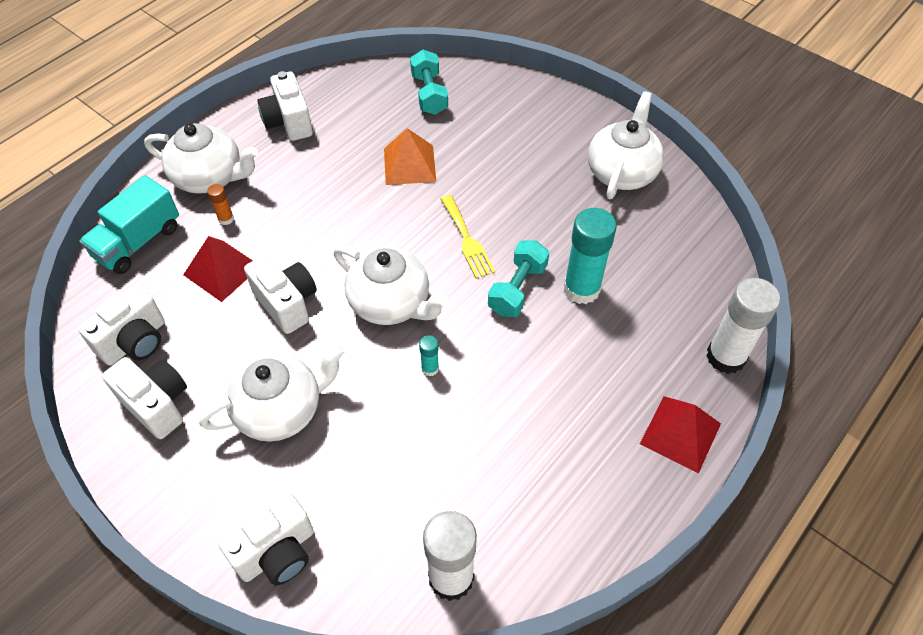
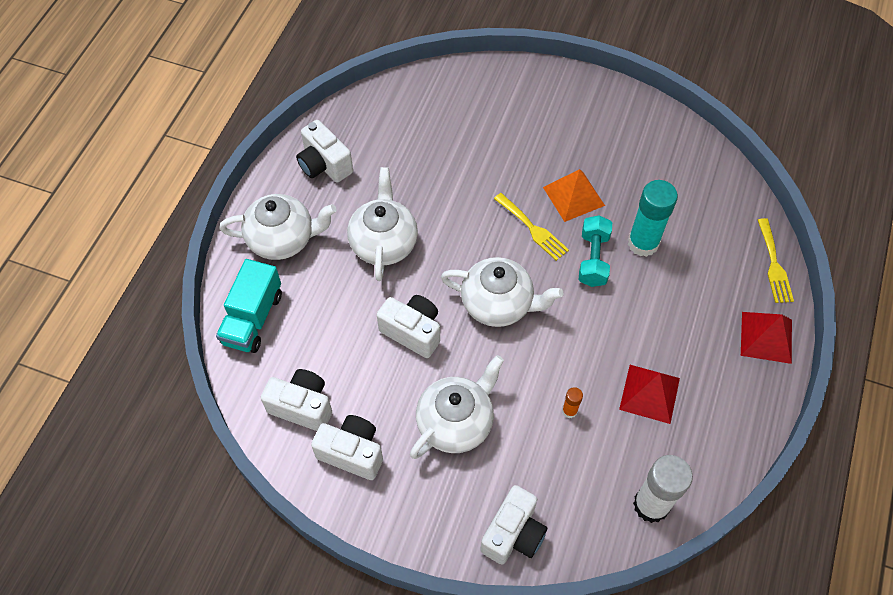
camera: 20 degrees left, 5 degrees up
white camera [78,285,165,366] -> white camera turned 90 degrees counterclockwise [261,369,332,431]
red pyramid [183,236,253,302] -> red pyramid moved to [619,365,680,424]
orange glue stick [207,184,234,225] -> orange glue stick moved to [562,387,583,418]
orange pyramid [384,128,436,185] -> orange pyramid moved to [543,169,605,222]
turquoise dumbbell [410,50,448,115] -> none
turquoise glue stick [419,335,439,376] -> none
white teapot [588,91,664,199] -> white teapot moved to [347,167,418,281]
white glue stick [706,278,780,374] -> yellow fork [758,218,794,303]

